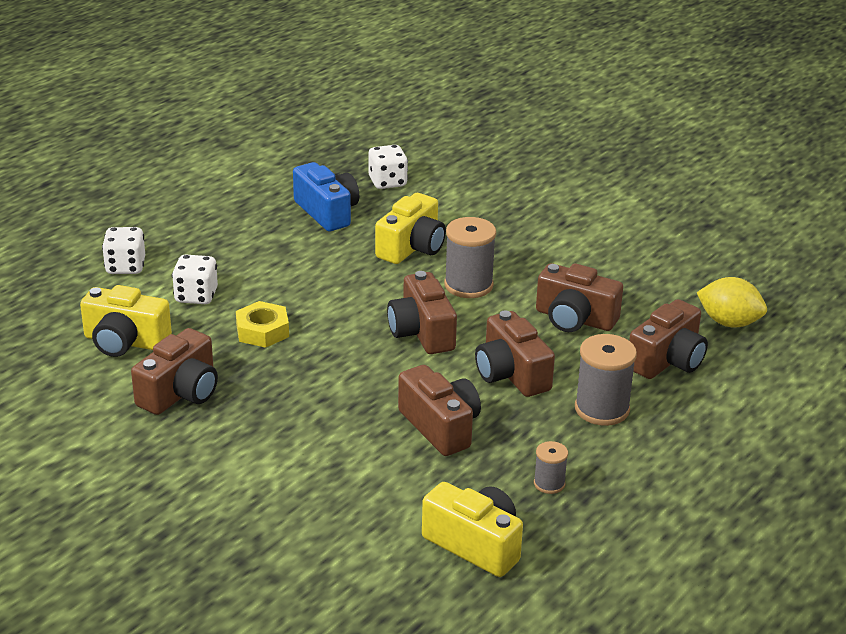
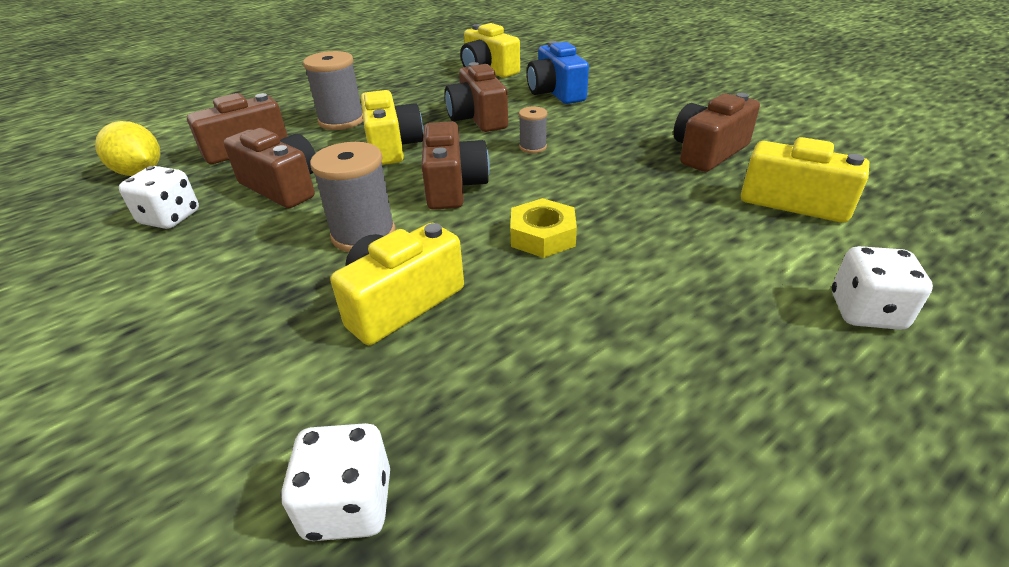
camera: 165 degrees left, 5 degrees up
white dice [172,254,218,304] -> white dice moved to [119,166,199,229]
yellow nut [236,301,289,348] -> yellow nut moved to [510,198,577,258]
blue camera [293,162,359,231] -> blue camera moved to [527,41,589,104]
brown camera [475,310,555,397] -> yellow camera [361,90,423,165]
grey spool [534,441,568,494] -> grey spool moved to [519,107,547,153]

